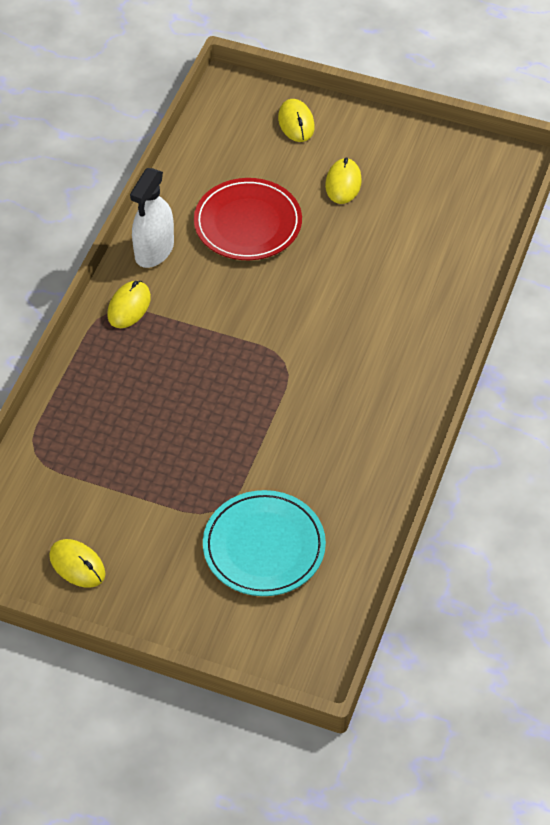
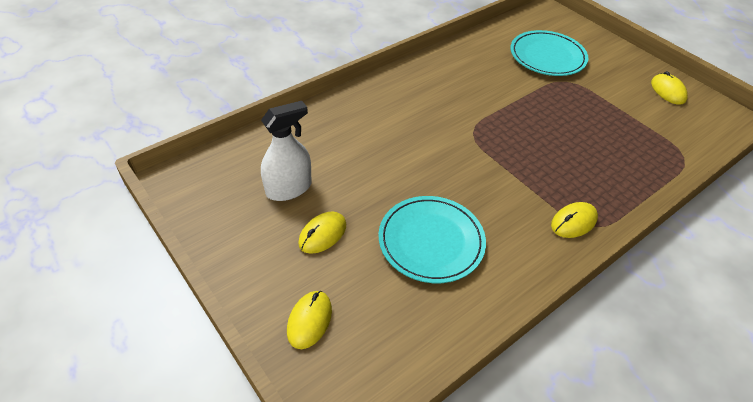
camera: 150 degrees left, 5 degrees down
white spray bottle [130,168,174,268] -> white spray bottle moved to [261,101,311,201]
red plate [194,178,302,260] -> turquoise plate [379,196,486,283]

